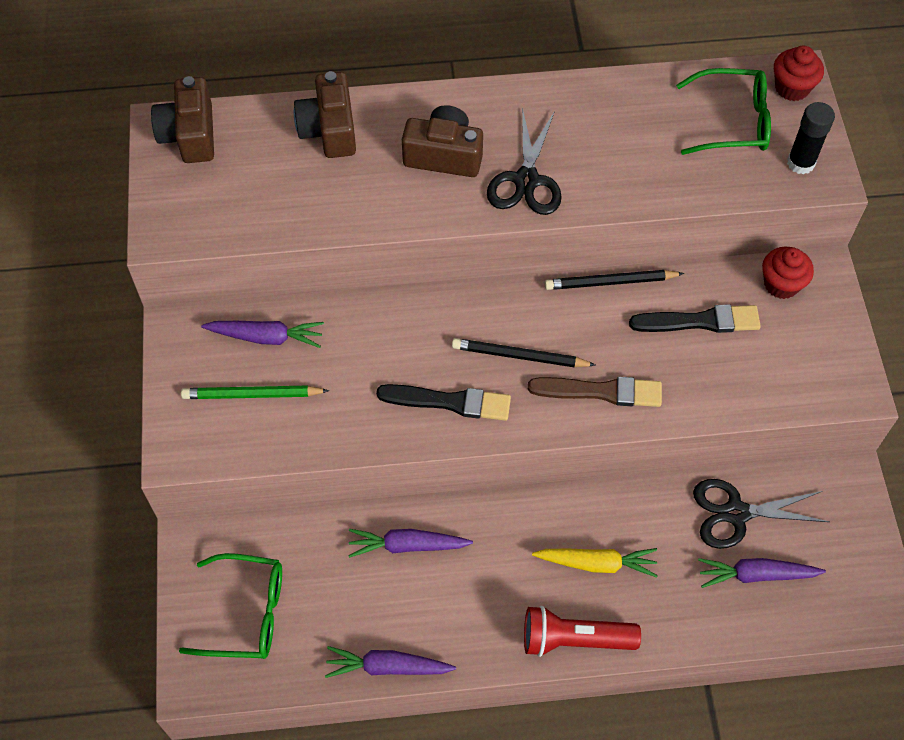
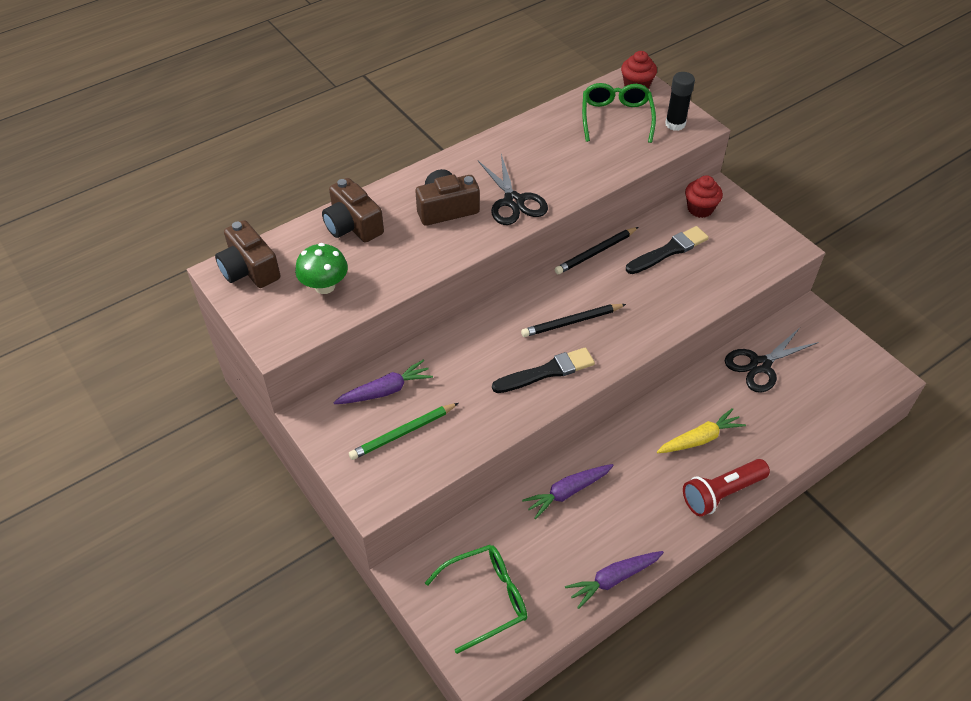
camera: 30 degrees left, 10 degrees down
brown brush [528,377,662,407] -> none
green glasses [676,68,771,155] -> green glasses turned 60 degrees counterclockwise [582,83,656,143]
purple carrot [698,558,826,588] -> none
none -> green mushroom [295,243,348,294]

